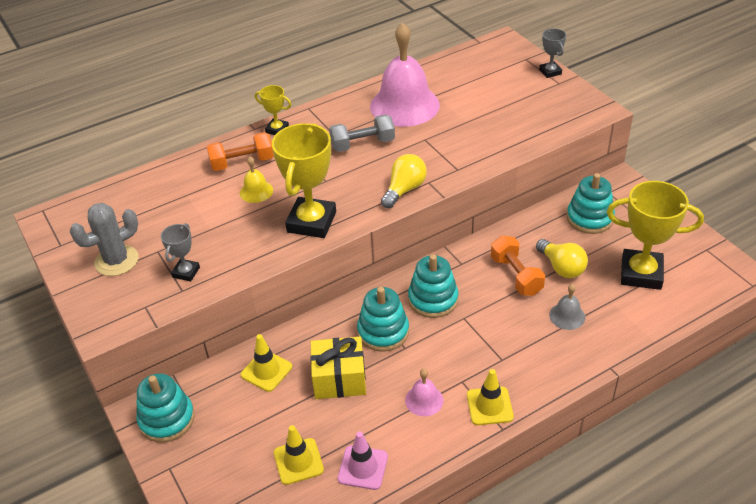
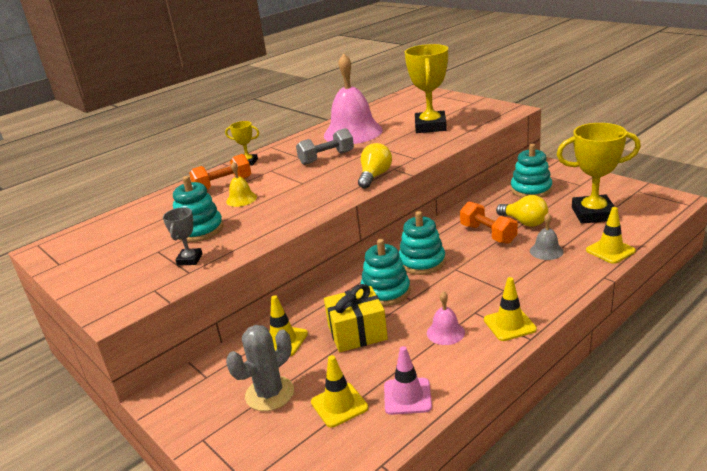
camera: 10 degrees left, 15 degrees down
grey cactus [70,203,139,276] -> grey cactus moved to [226,325,294,411]
turquoise stacking toy [136,373,195,443] -> turquoise stacking toy moved to [173,176,223,242]
yellow trophy [272,123,336,238] -> yellow trophy moved to [405,44,448,133]
grey trophy [539,28,566,78] -> none
none -> yellow traffic cone [586,207,636,264]

